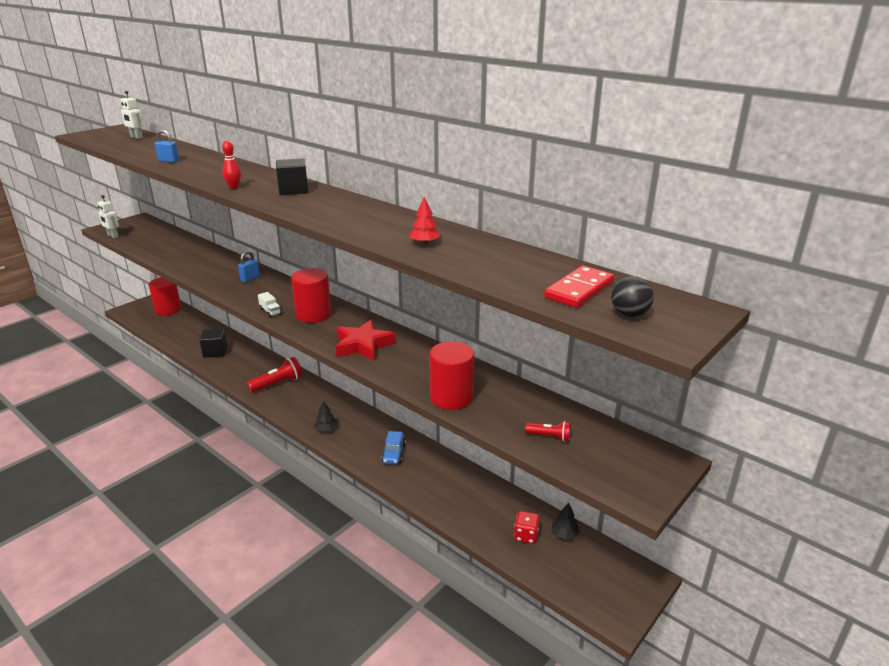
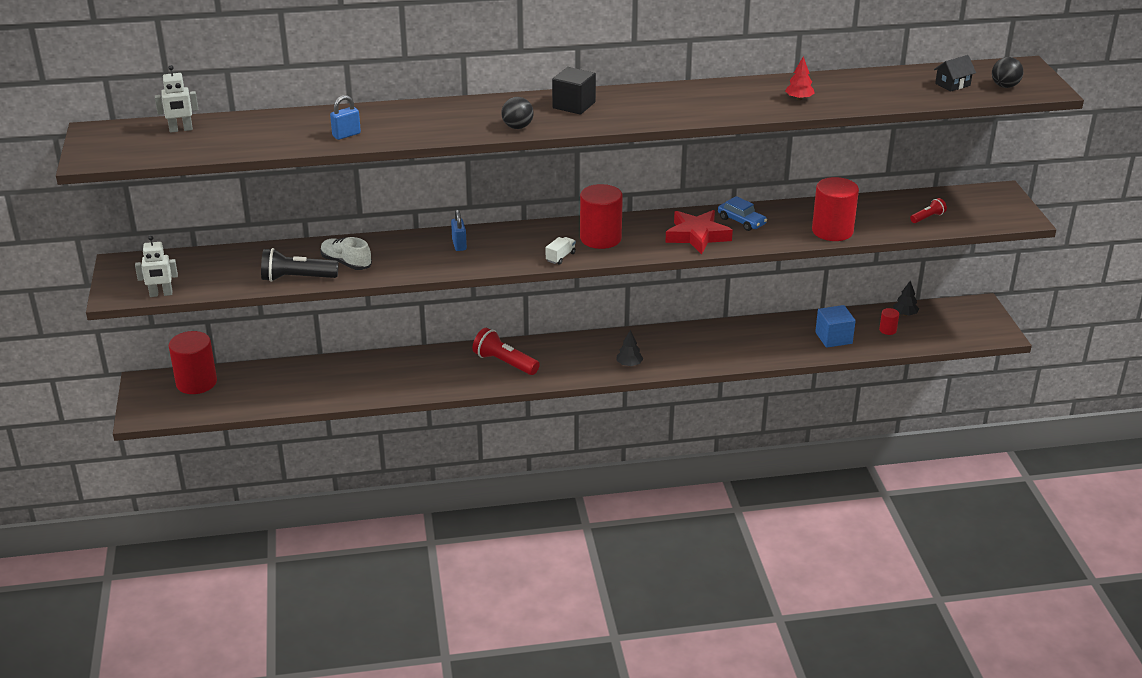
camera: 50 degrees left, 5 degrees up
black cube [199,328,228,358] -> none
red bowling pin [222,141,241,189] -> black ball [501,97,534,129]
red flashlight [247,357,302,392] -> red flashlight turned 60 degrees counterclockwise [472,328,540,375]
white truck [258,292,281,318] -> white truck turned 60 degrees counterclockwise [546,237,576,265]
blue car [381,431,406,465] -> blue car moved to [718,196,767,231]
red dice [514,511,540,544] -> red cylinder [879,308,899,335]
red domino [544,266,614,308] -> black house [934,55,976,92]
none -> black flashlight [261,248,339,282]
none -> white shoe [320,237,372,270]
none -> blue cube [815,305,856,348]

